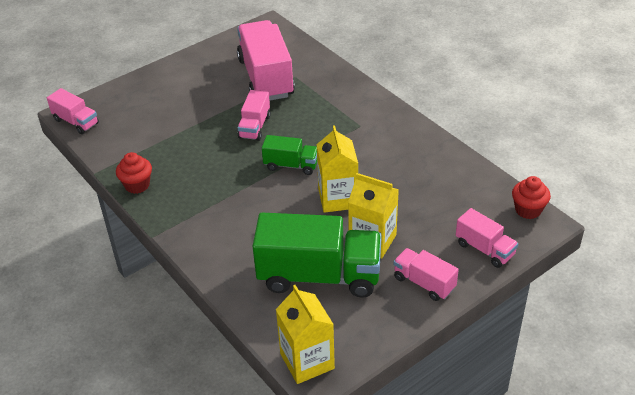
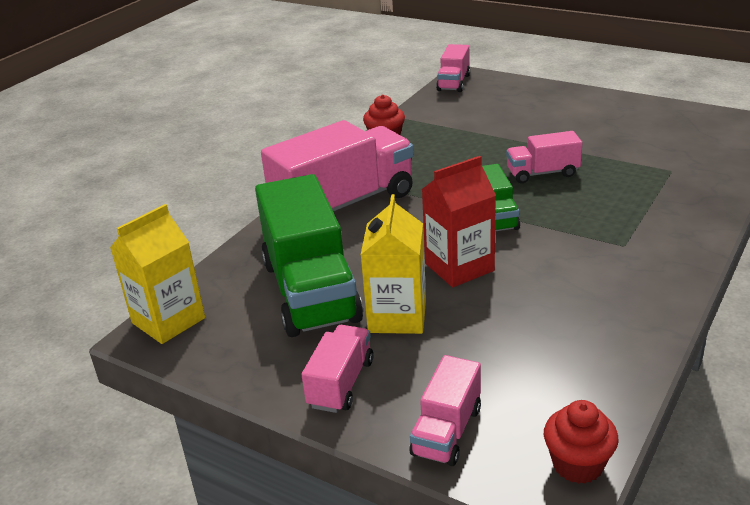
camera: 70 degrees right, 10 degrees down
pink truck [237,20,295,100] -> pink truck moved to [261,120,414,212]
yellow carton [317,125,358,213] -> red carton [422,156,496,287]

